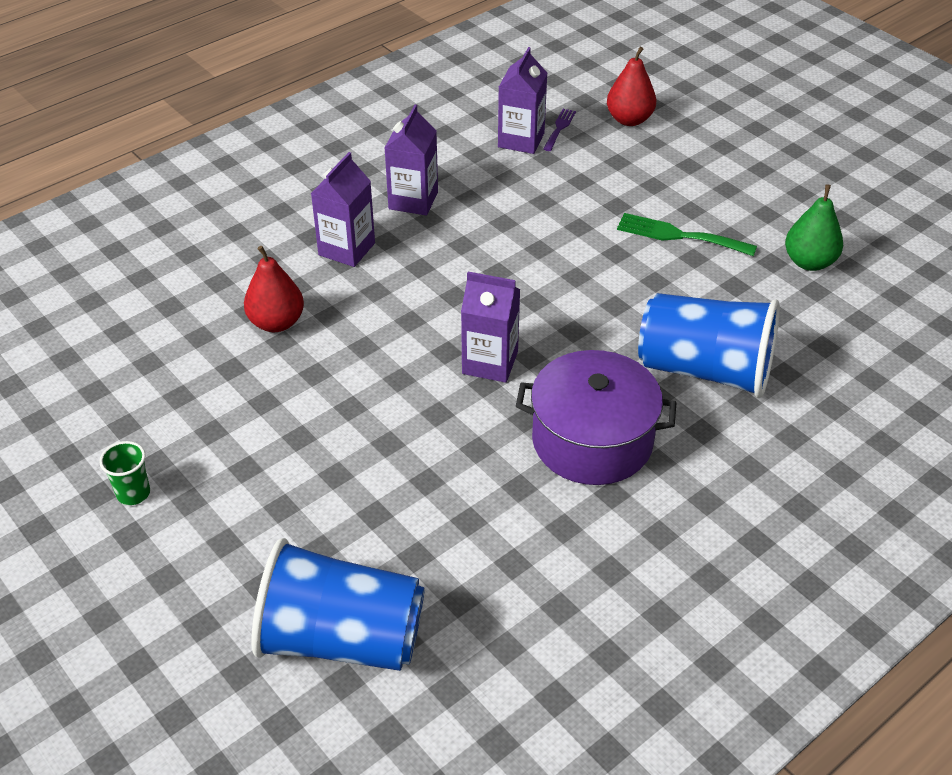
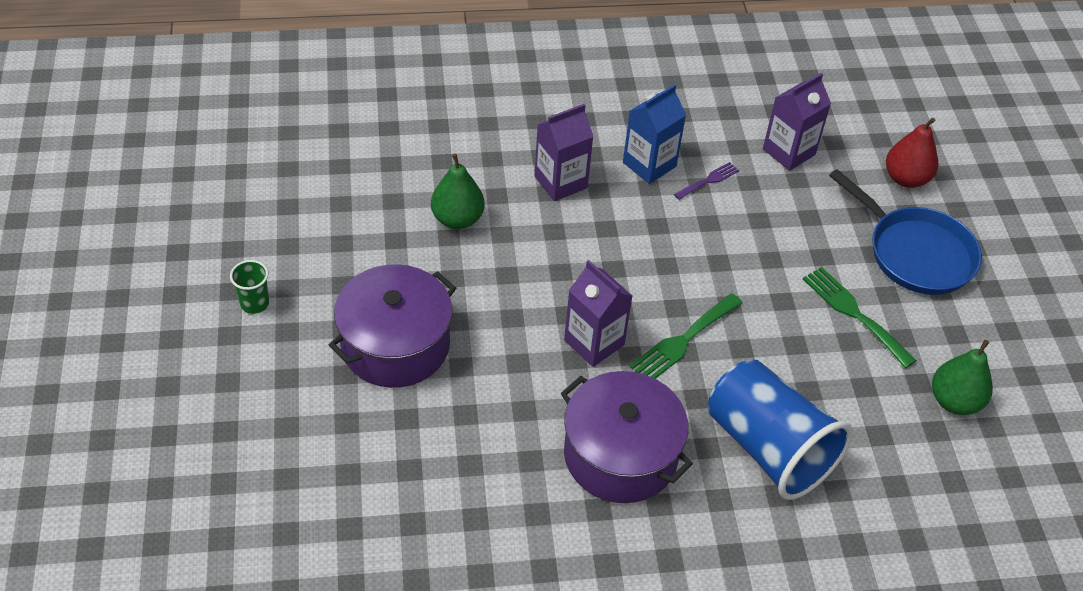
camera: 30 degrees right, 5 degrees up
red pear [244,246,304,332] -> green pear [431,153,485,229]
blue cup [251,538,425,671] -> none
purple carton [385,105,438,216] -> blue carton [623,84,686,184]
purple fork [543,109,576,151] -> purple fork moved to [674,162,739,200]
none -> purple pot [329,264,456,388]
none -> green fork [629,293,742,379]
none -> blue pan [829,169,982,295]

